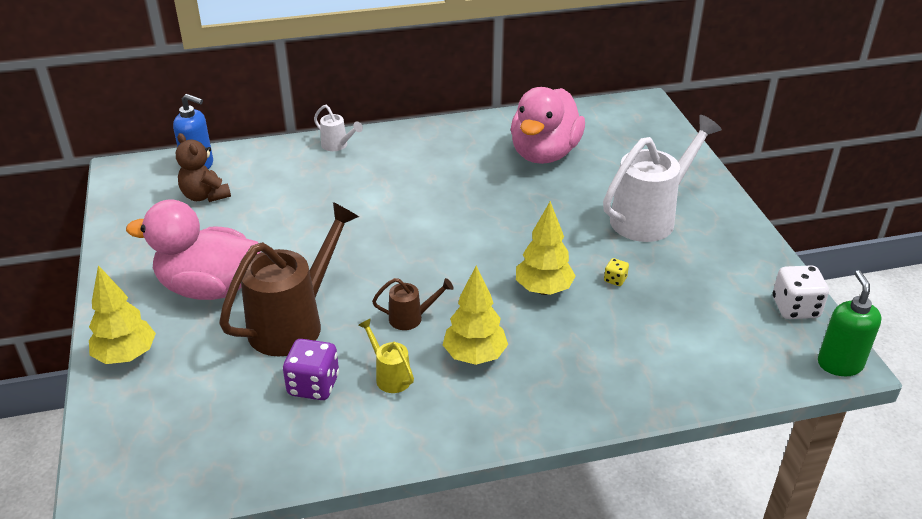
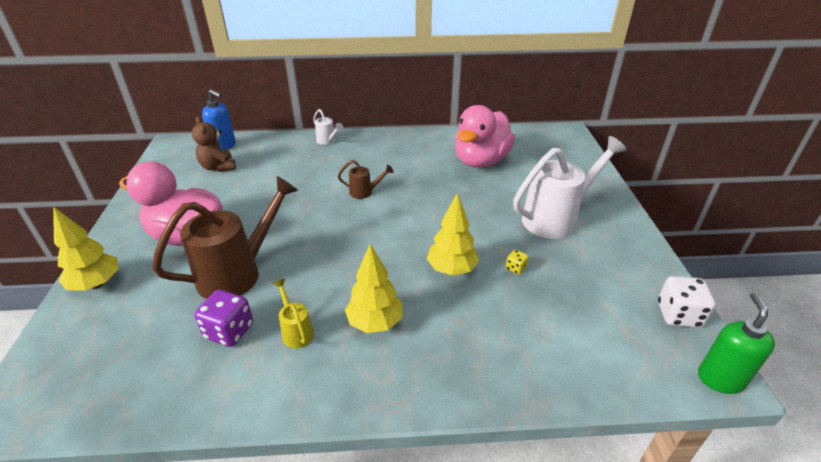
camera: 10 degrees right, 0 degrees up
brown watering can [372,278,454,330] -> brown watering can moved to [338,160,393,199]

